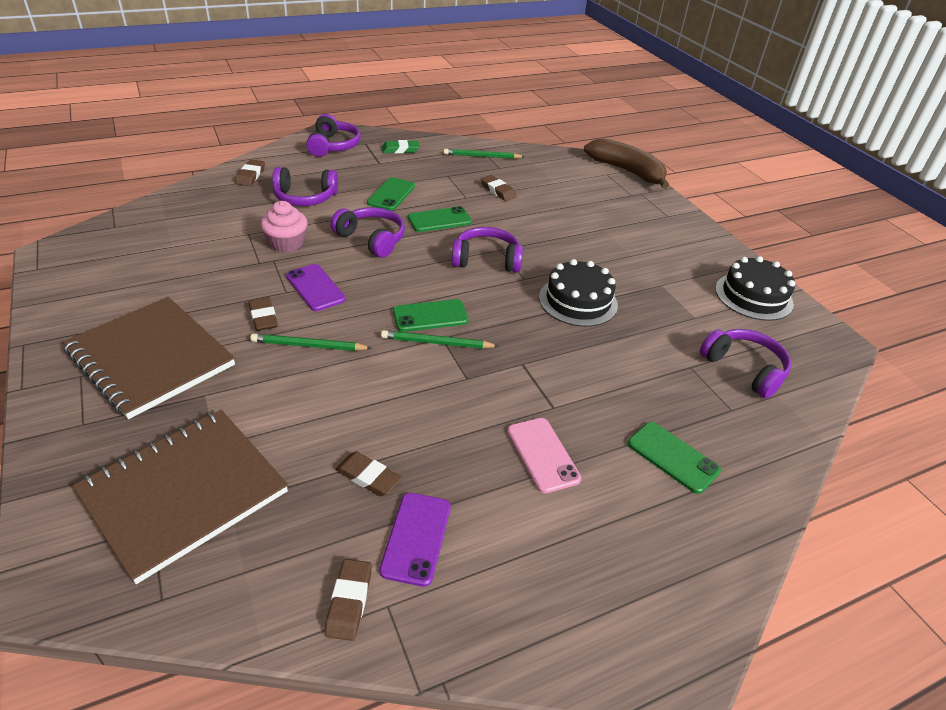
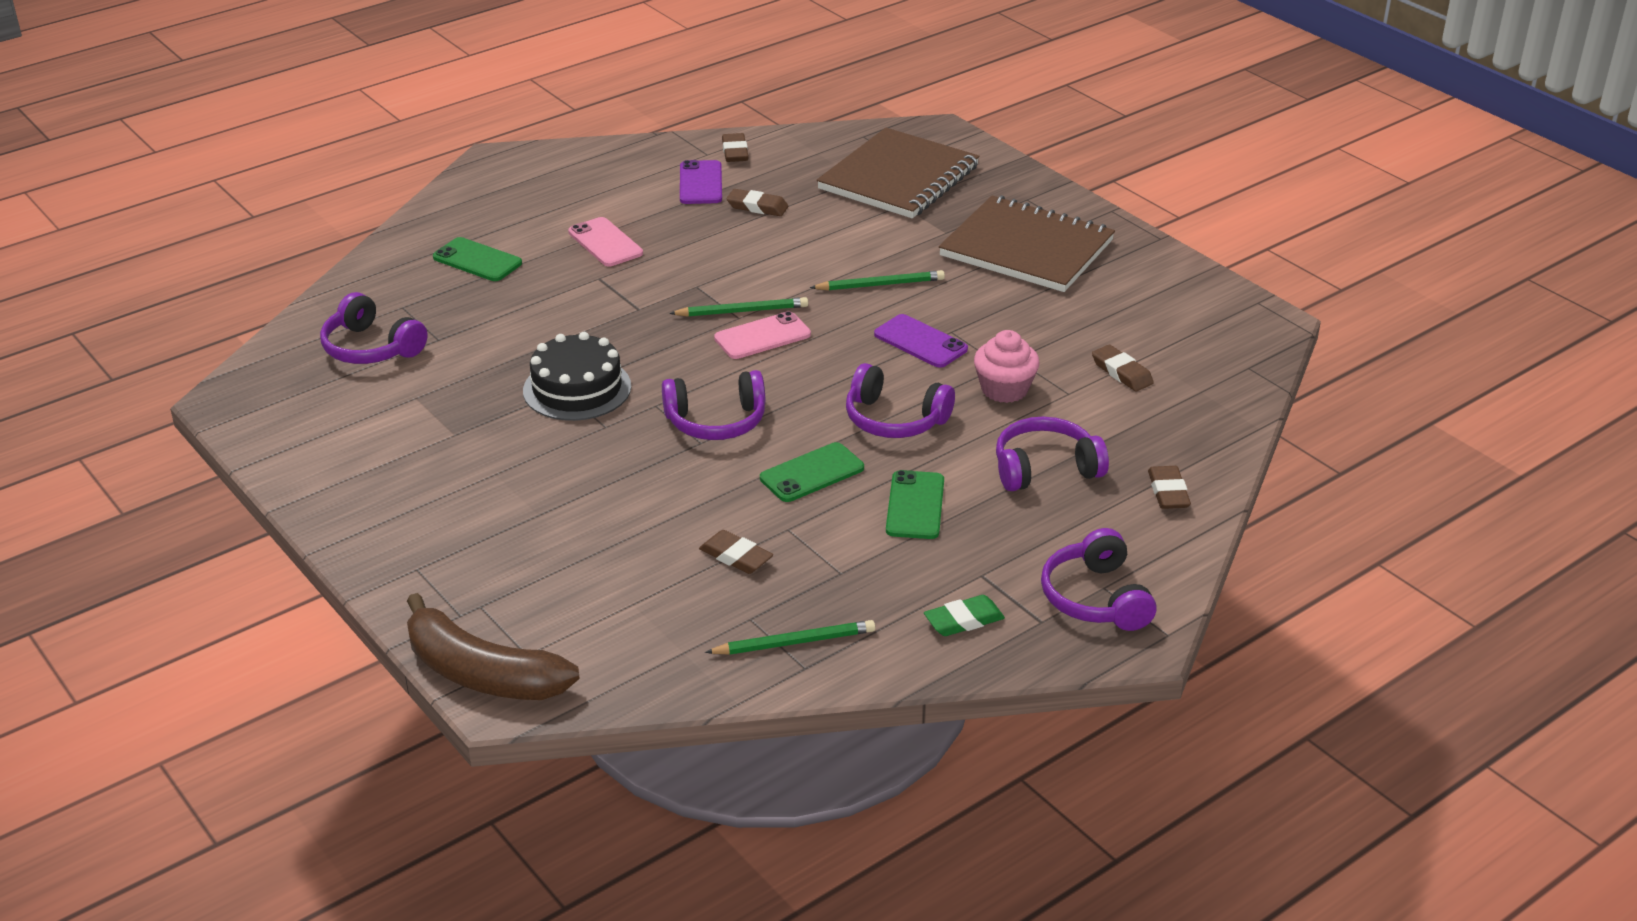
camera: 170 degrees right, 5 degrees down
brown eraser [249,297,278,331] -> brown eraser moved to [1092,345,1154,391]
green phone [393,299,469,332] -> pink phone [714,311,811,359]
black cake [715,256,795,321] -> none

